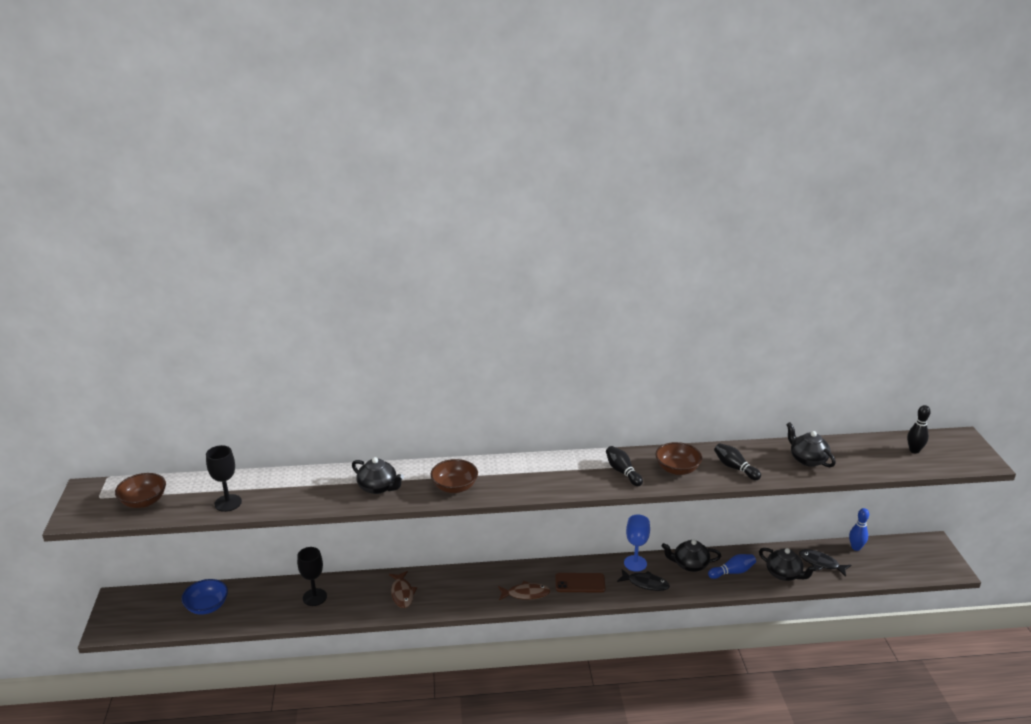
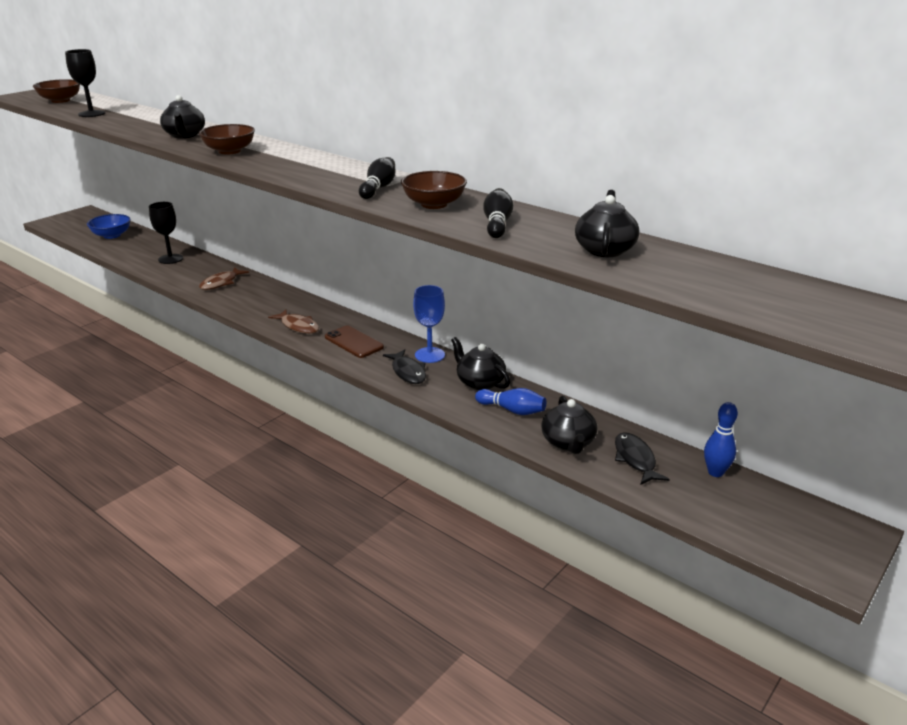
camera: 45 degrees right, 0 degrees up
black bowling pin [907,405,931,454] -> none

